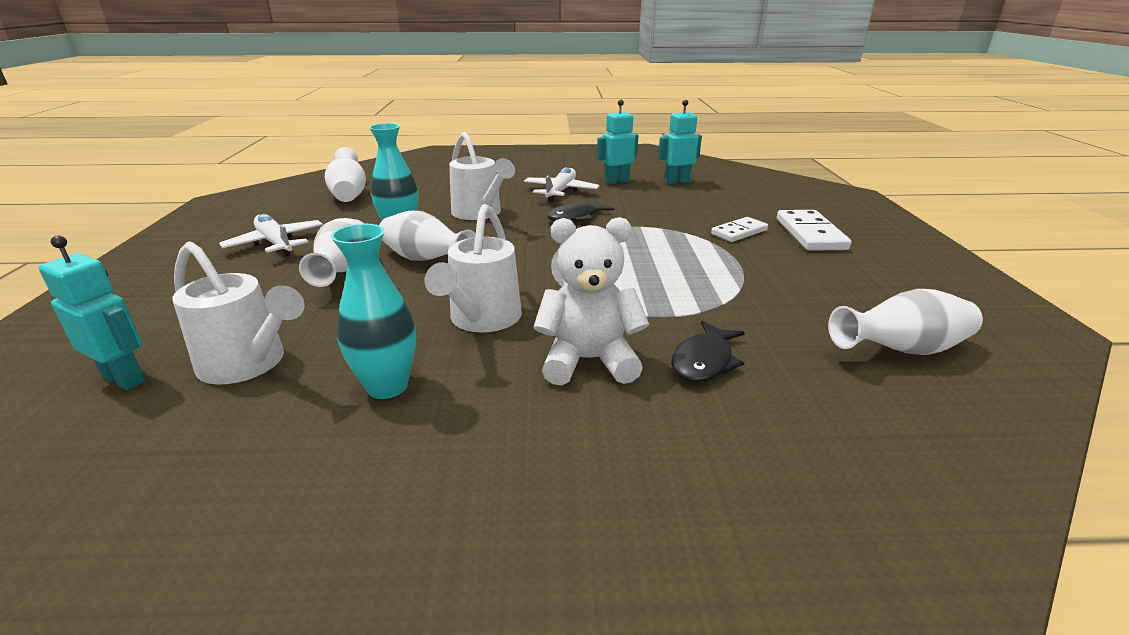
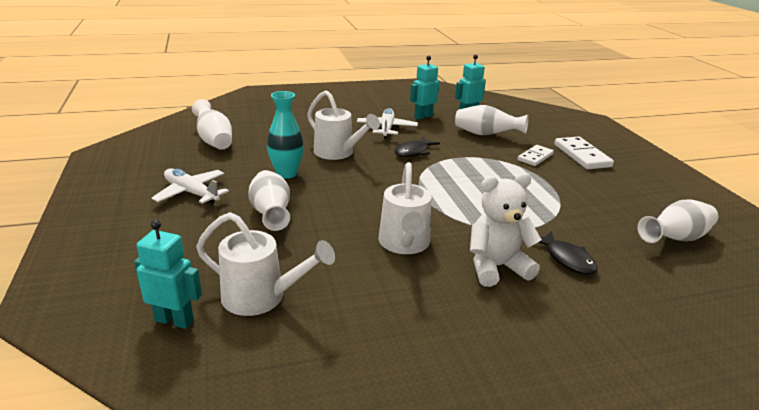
camera: 15 degrees left, 0 degrees up
turquoise vase [331,224,416,399] -> none
white vase [379,211,476,261] -> white vase moved to [455,105,529,135]
black fish [671,320,745,383] -> black fish turned 45 degrees counterclockwise [538,231,598,275]

